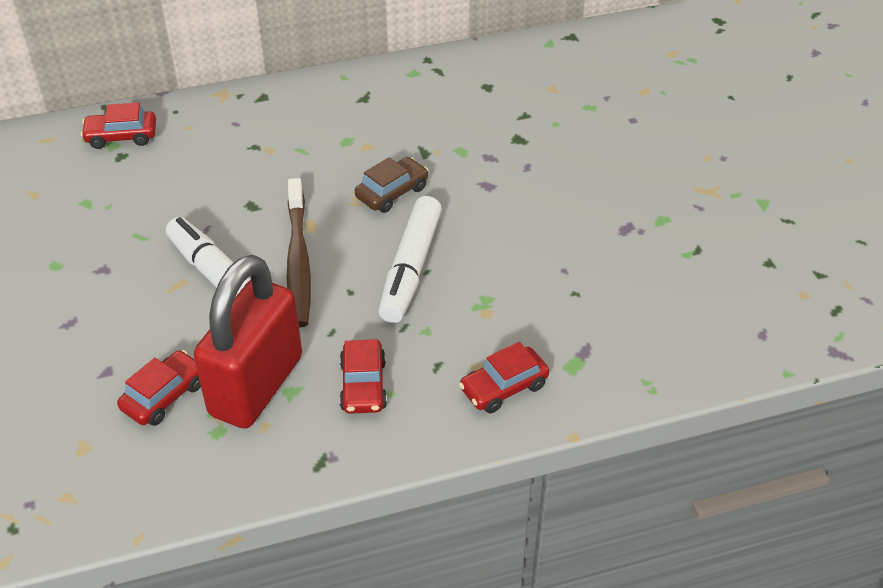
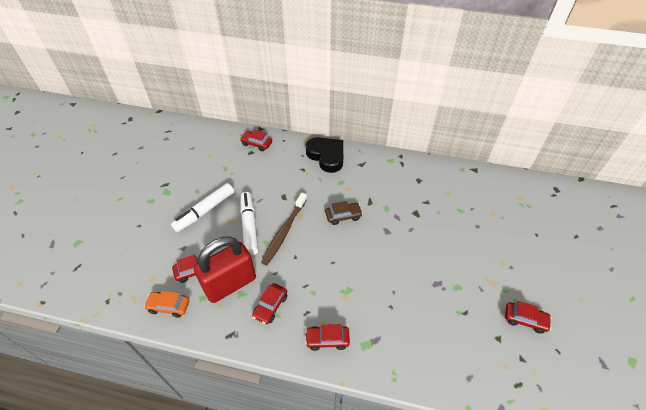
camera: 30 degrees right, 5 degrees up
white marker [378,196,442,323] -> white marker moved to [171,183,234,232]
none -> orange car [144,291,189,318]
none -> black heart [306,137,343,173]
none -> red car [505,301,552,334]

